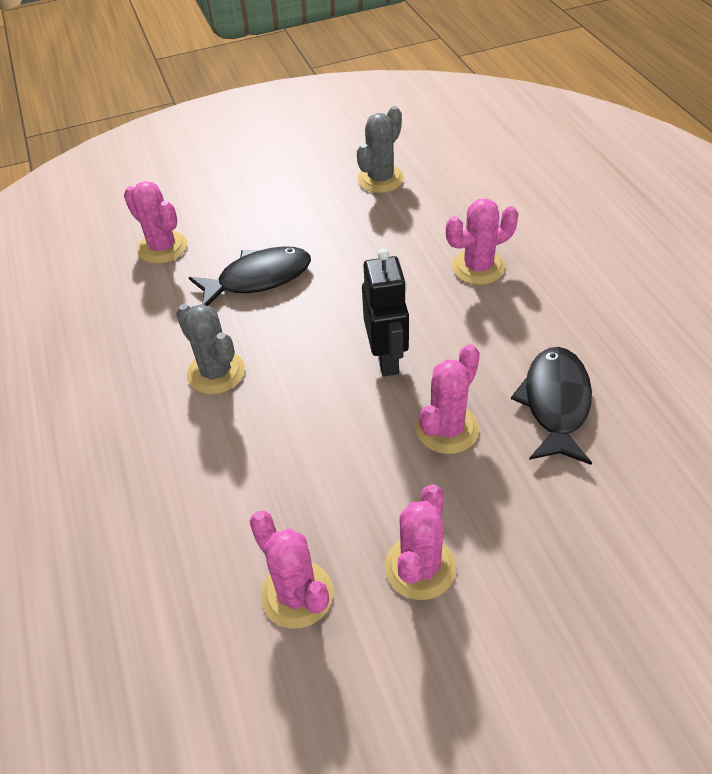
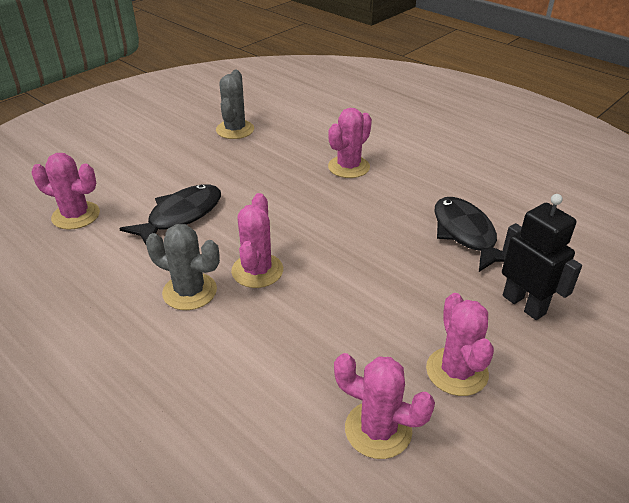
camera: 30 degrees left, 10 degrees down
black robot [362,248,409,377] -> black robot moved to [502,194,582,320]
pink cactus [416,344,480,454] -> pink cactus moved to [231,193,283,288]

